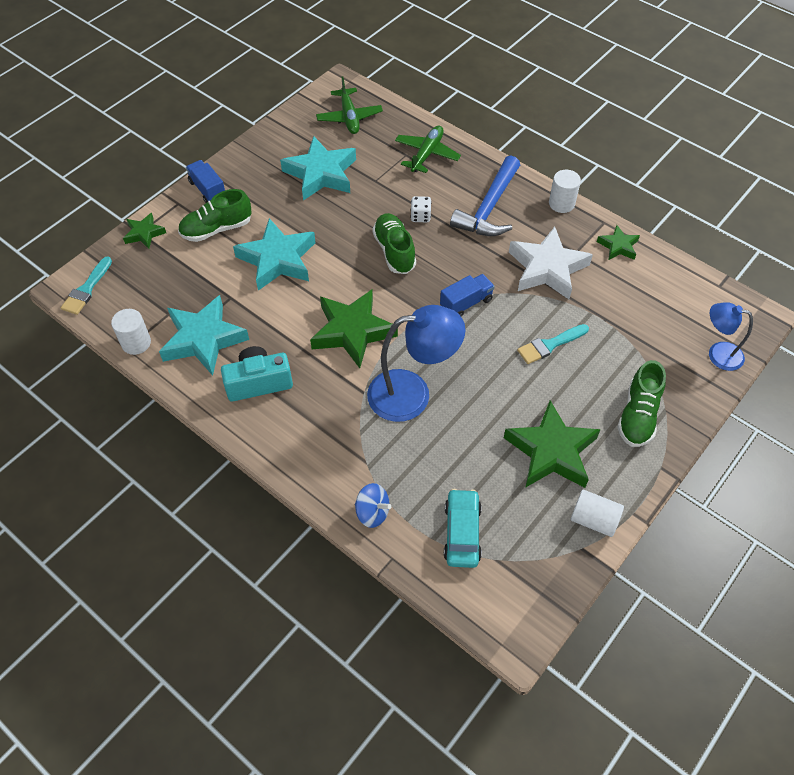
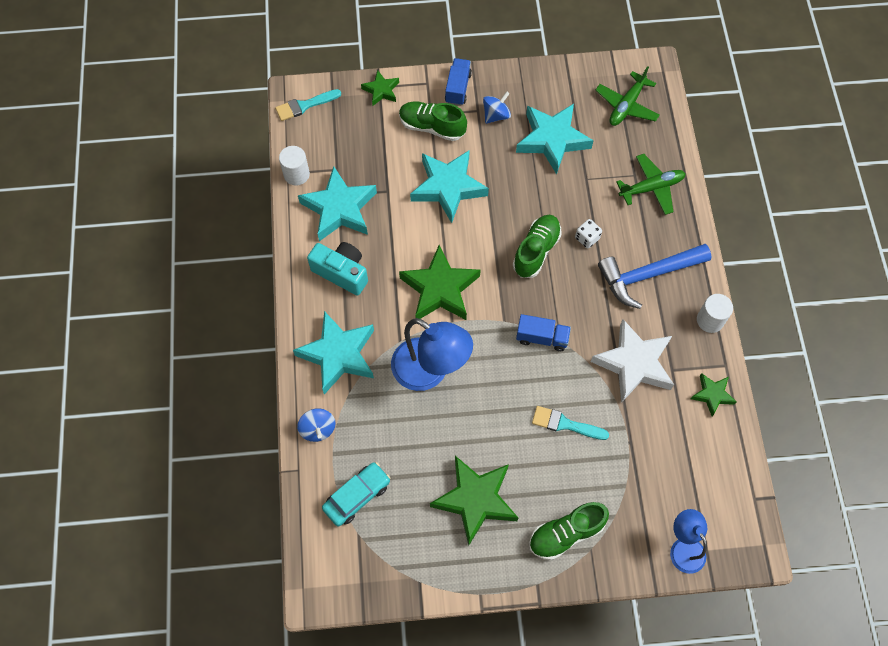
camera: 45 degrees right, 10 degrees up
white cylinder [571,489,624,537] -> none
none -> turquoise star [293,311,374,394]
none -> blue spinning top [483,91,511,124]

